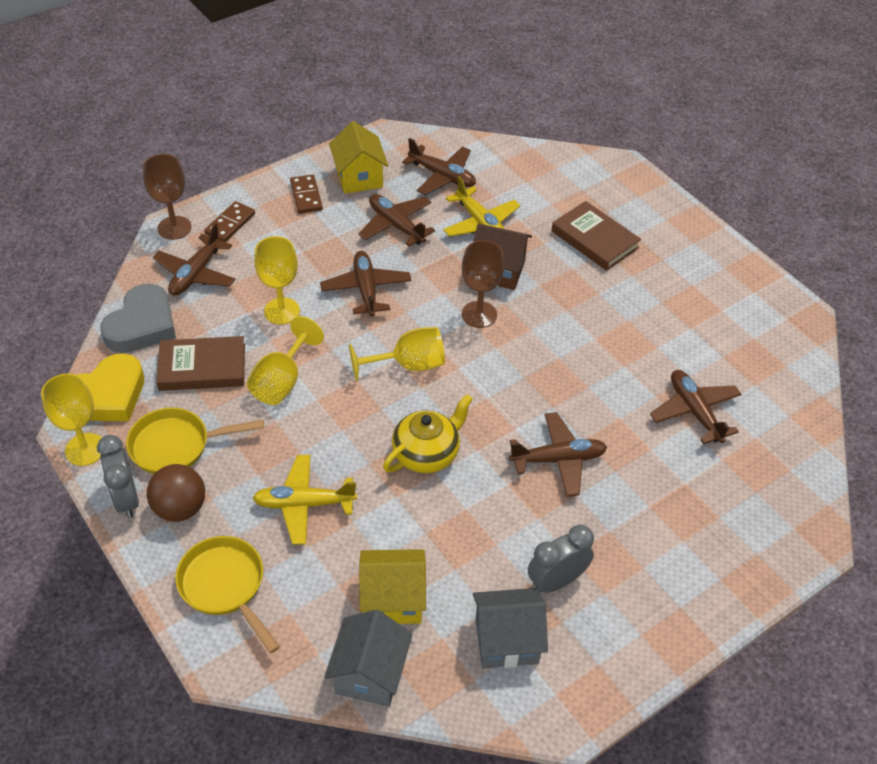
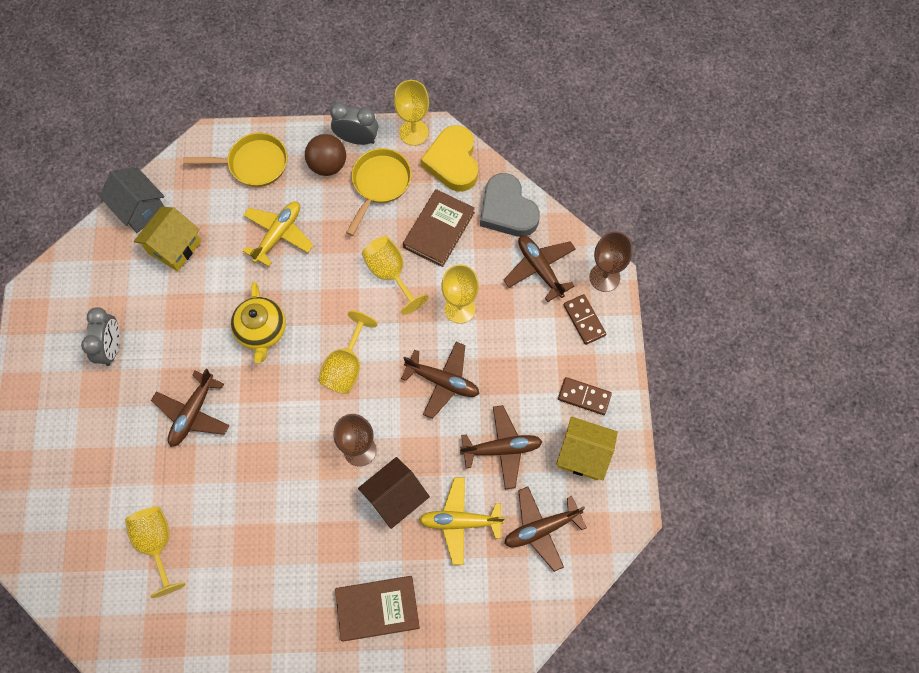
camera: 125 degrees right, 20 degrees up
grey house [473,588,548,668] -> none
brown plane [650,370,742,444] -> yellow goblet [125,507,185,598]

